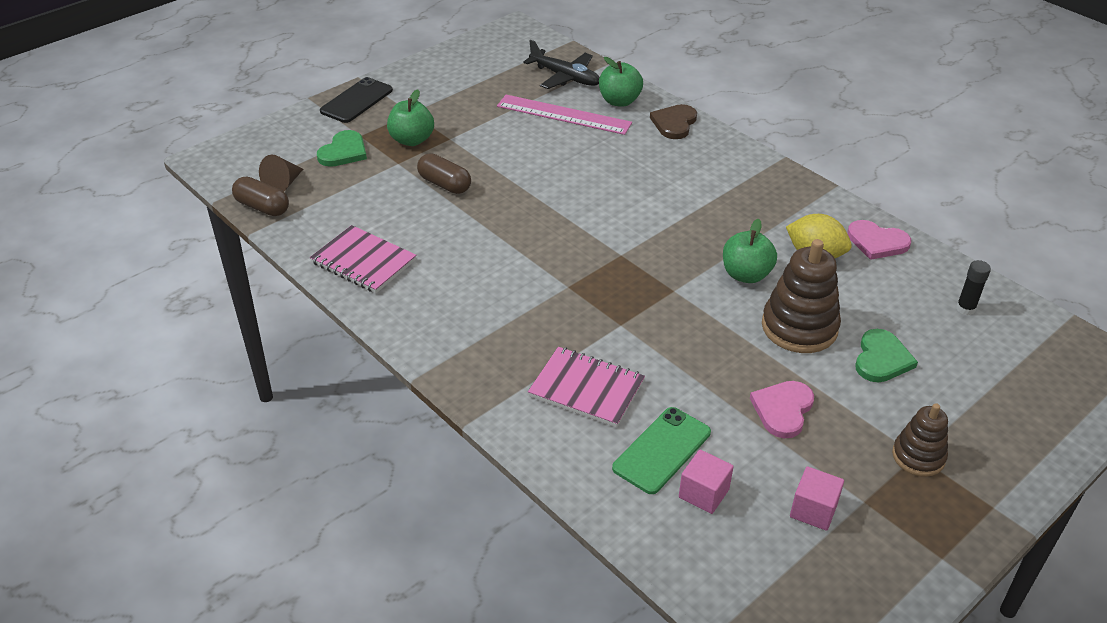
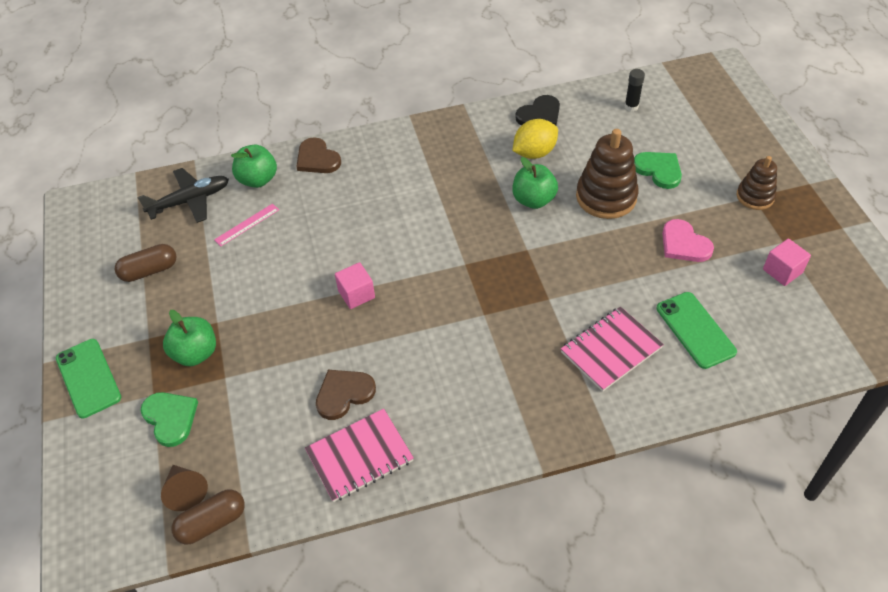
camera: 60 degrees left, 10 degrees up
black phone [320,77,393,123] -> green phone [56,339,121,418]
brown capsule [417,153,471,194] -> brown capsule moved to [114,244,176,282]
pink ruler [497,95,632,135] -> pink ruler [214,203,279,246], size x0.52
pink cube [679,450,734,514] -> pink cube moved to [335,262,375,309]
pink heart [847,220,911,260] -> black heart [515,95,560,125]
none -> brown heart [316,370,376,420]

